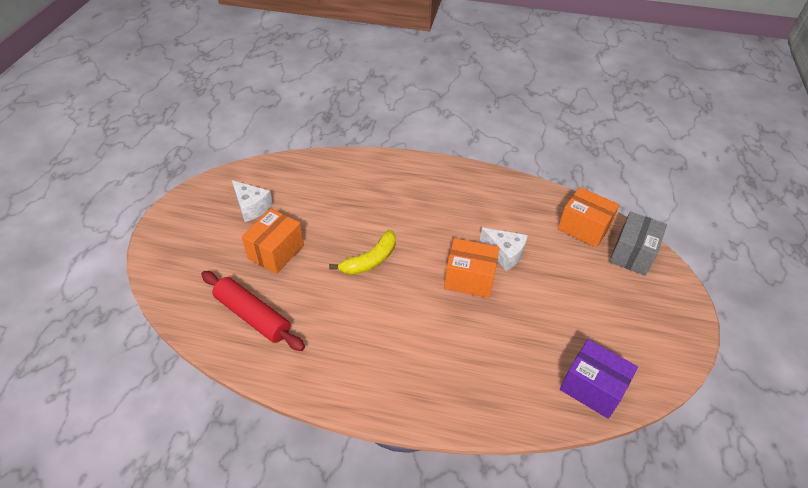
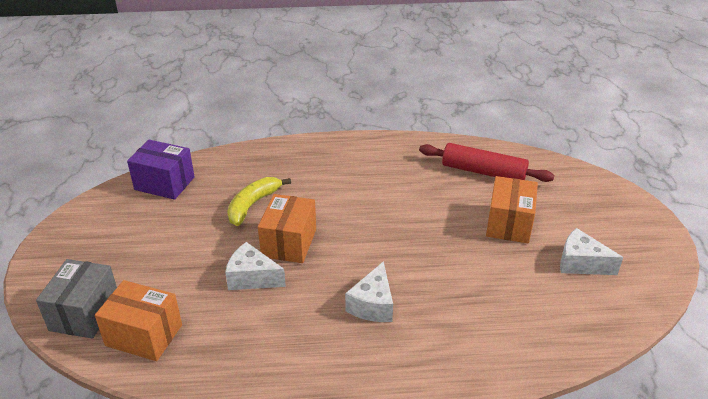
camera: 165 degrees right, 10 degrees down
yellow banana [329,230,396,275] -> yellow banana moved to [227,177,291,226]
orange box [444,238,499,298] -> orange box turned 75 degrees counterclockwise [258,194,316,263]
none -> white cheese [345,261,393,322]

